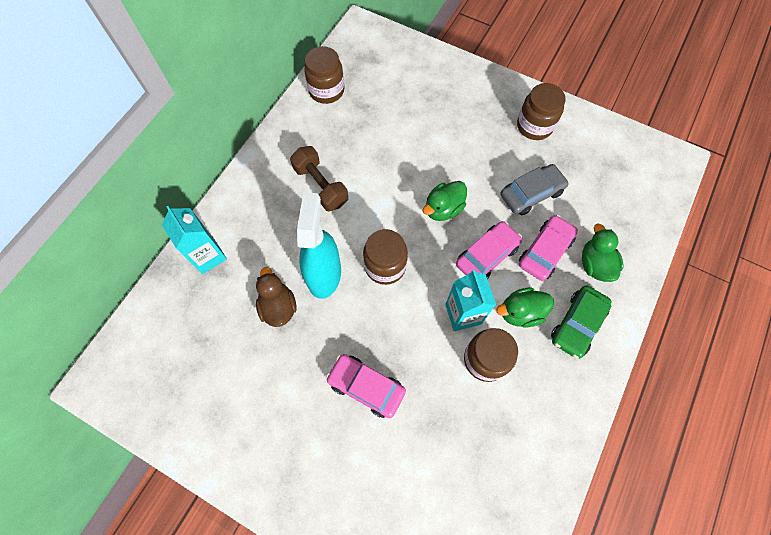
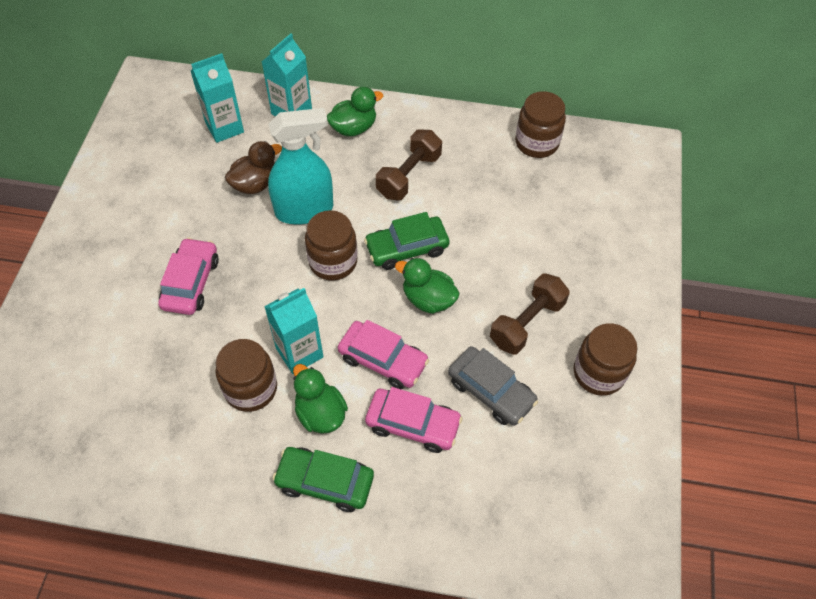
camera: 70 degrees right, 10 degrees down
green duck [582,223,624,282] -> green duck moved to [327,87,383,136]
none -> turquoise carton [191,53,244,143]
none -> green car [364,212,449,270]
none -> brown dumbbell [490,274,570,355]

